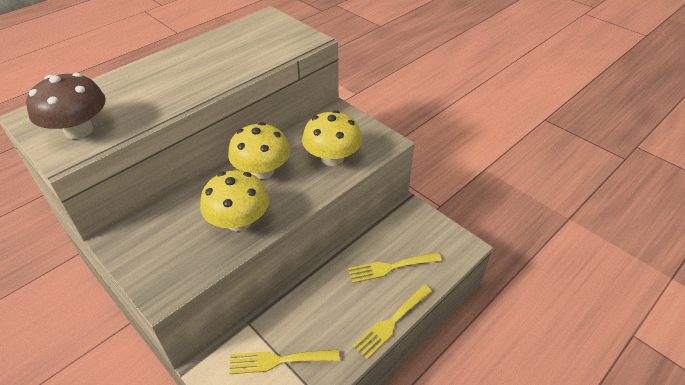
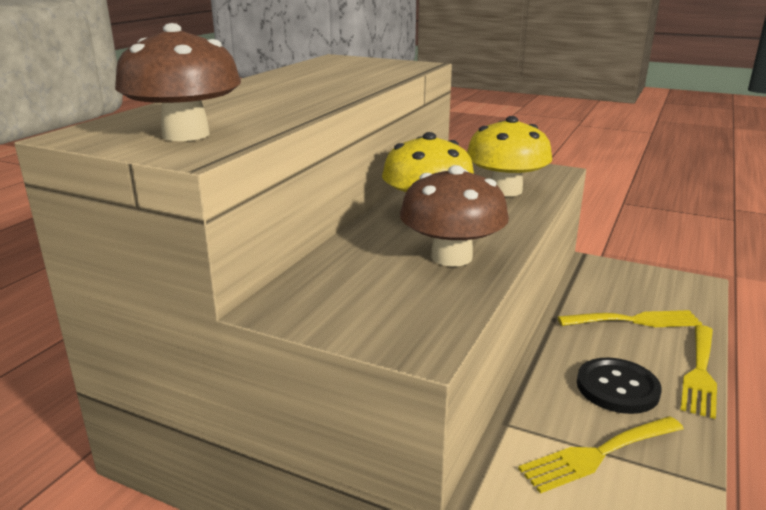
camera: 20 degrees left, 20 degrees down
yellow mushroom [200,170,269,231] -> brown mushroom [400,165,509,267]
yellow fork [348,253,442,283] -> yellow fork turned 150 degrees counterclockwise [558,310,702,327]
none -> black button [577,358,662,414]

